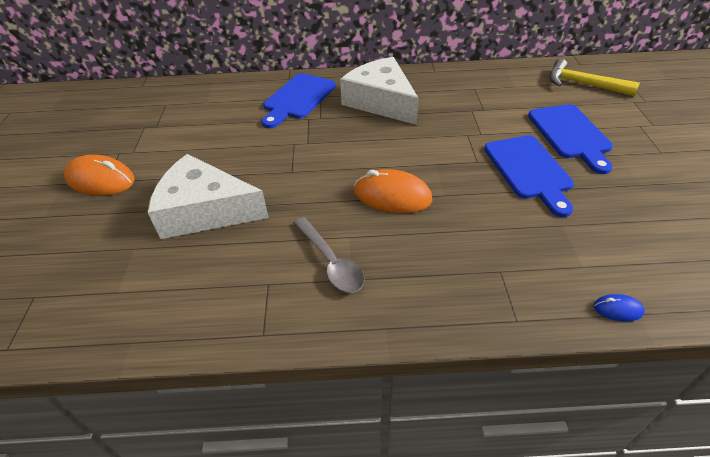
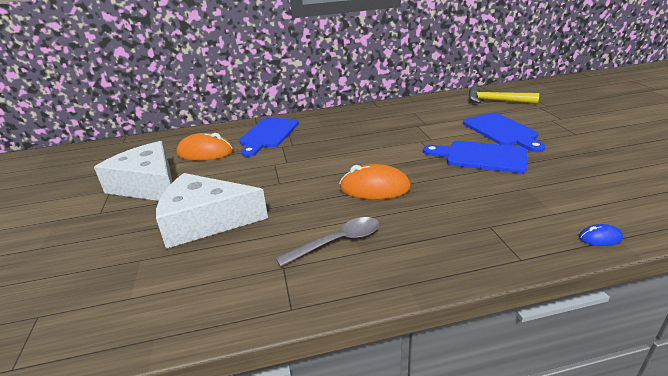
camera: 10 degrees left, 15 degrees down
orange mouse [64,155,135,196] -> orange mouse moved to [176,133,233,161]
grey spoon [294,217,364,293] -> grey spoon turned 75 degrees counterclockwise [276,217,379,267]
white cheese [340,57,419,125] -> white cheese moved to [94,141,172,201]
blue cutting board [484,135,574,217] -> blue cutting board turned 135 degrees clockwise [423,141,527,173]

